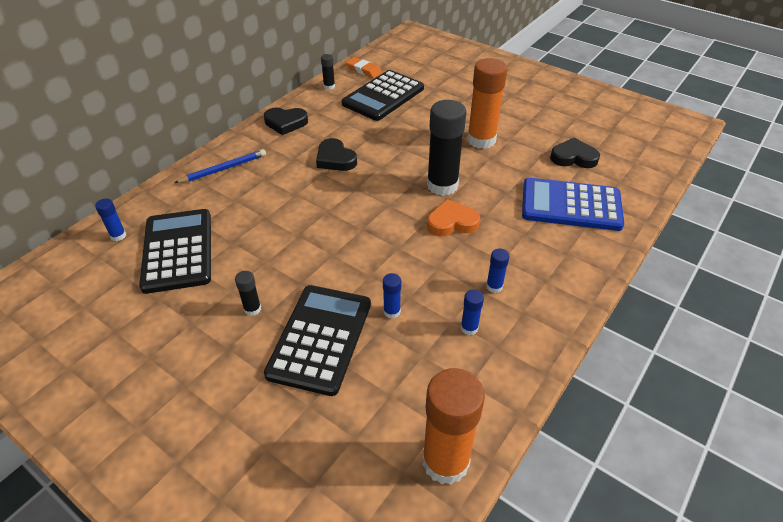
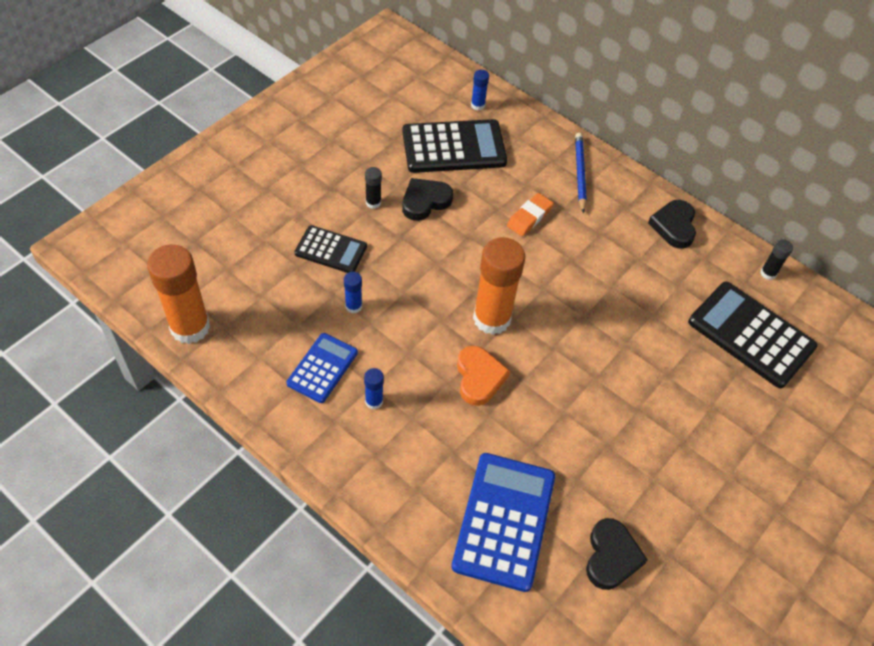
camera: 90 degrees right, 10 degrees up
blue pencil [174,149,266,183] -> blue pencil turned 150 degrees counterclockwise [575,133,587,213]
black calculator [264,285,371,396] -> black calculator [294,225,367,273], size x0.59
black heart [316,138,357,171] -> black heart moved to [402,178,453,221]
orange eraser [346,57,382,78] -> orange eraser moved to [507,193,554,236]
black glue stick [427,100,467,196] -> none
blue glue stick [461,289,484,335] -> blue calculator [286,333,358,403]
orange glue stick [467,58,507,149] -> orange glue stick moved to [473,237,525,335]

